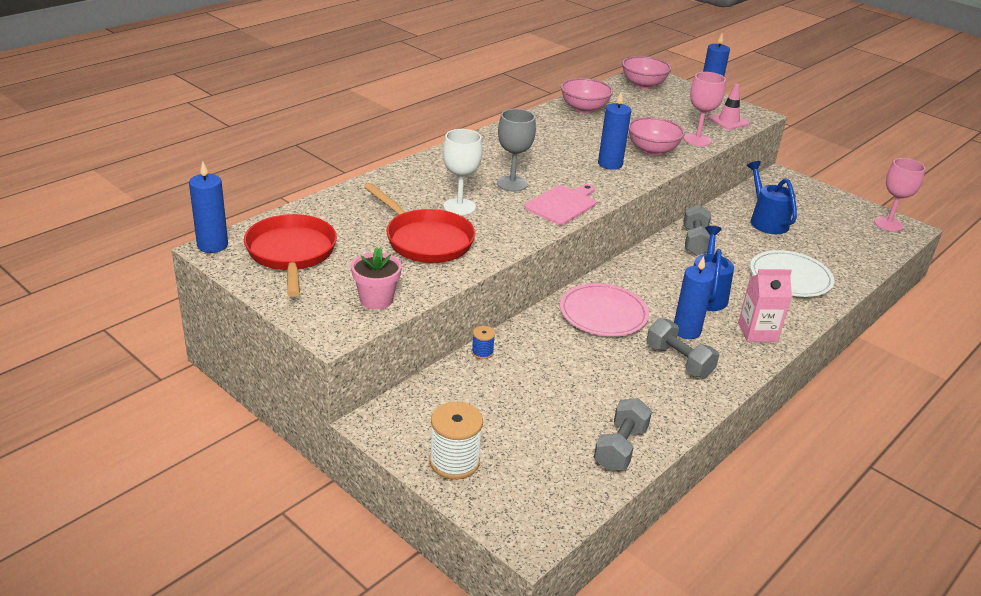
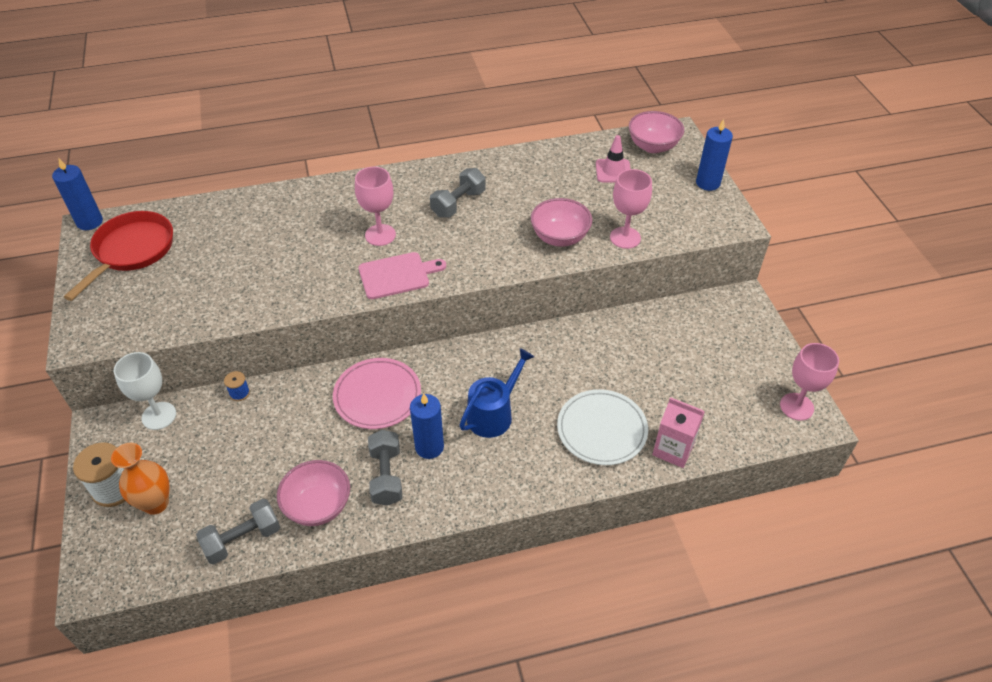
camera: 35 degrees right, 15 degrees up
pink flower pot [351,247,402,310] -> none
red pan [364,183,475,263] -> none
white goblet [443,129,483,215] -> white goblet moved to [114,352,176,430]
grey goblet [497,109,536,192] -> pink goblet [355,167,396,246]
pink bowl [561,78,613,114] -> pink bowl moved to [277,460,350,526]
blue candle [598,92,631,170] -> none
grey dumbbell [683,205,711,256] -> grey dumbbell moved to [430,168,486,218]
pink traffic cone [708,84,750,130] -> pink traffic cone moved to [596,135,631,182]
pink carton [738,269,792,342] -> pink carton moved to [652,397,705,468]
blue watering can [747,161,797,234] -> none
none -> orange vase [111,443,169,515]

